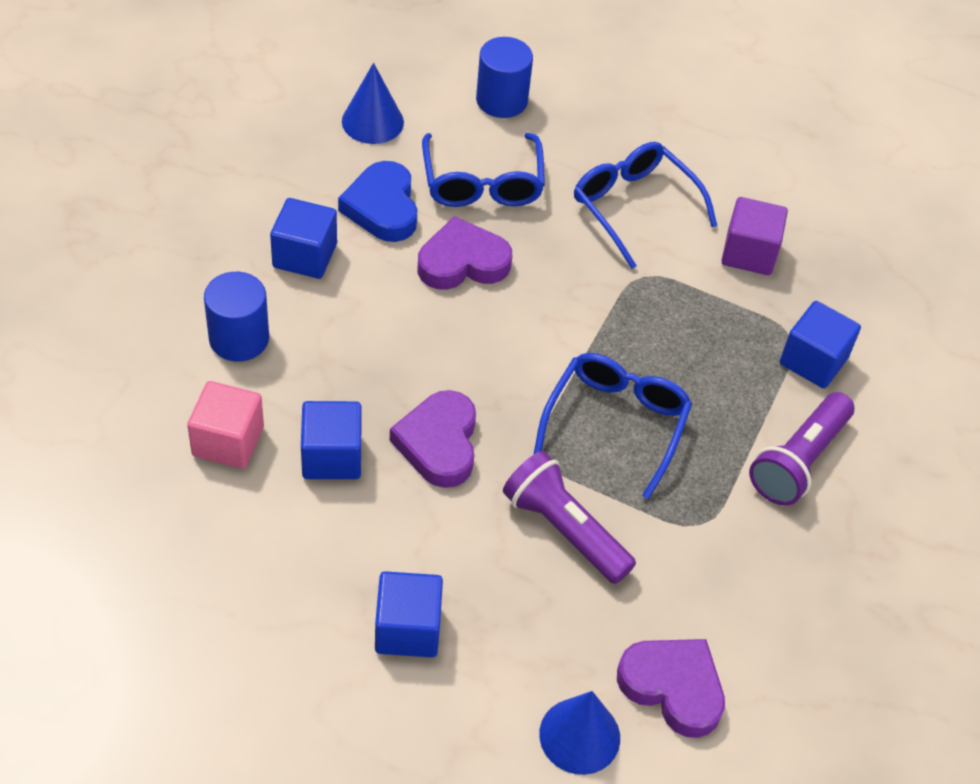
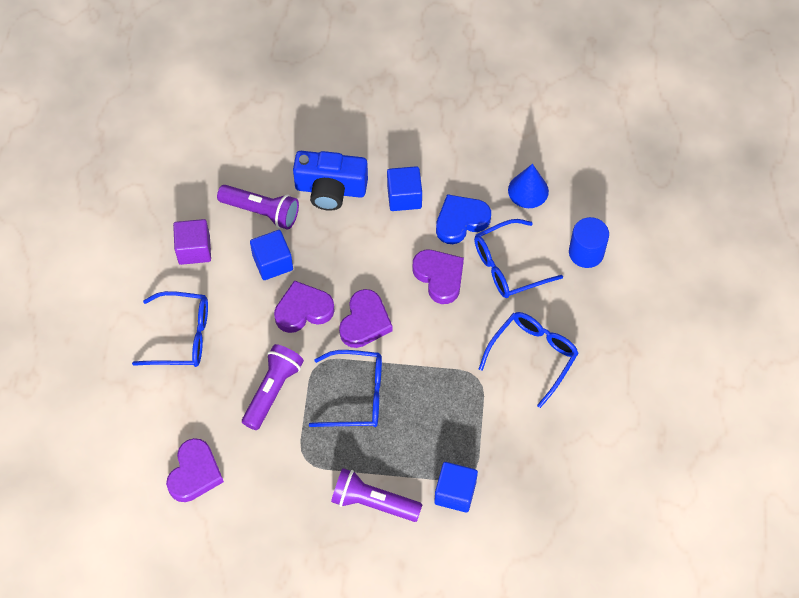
camera: 75 degrees right, 10 degrees up
pink cube [187,381,264,469] -> purple flashlight [217,185,299,230]
blue cylinder [204,272,269,362] -> blue camera [293,151,368,211]
blue cube [375,571,443,657] -> blue glasses [132,291,208,367]
blue cone [539,691,620,775] -> none
purple cube [721,197,788,275] -> purple cube moved to [173,219,211,265]
none -> purple heart [339,289,393,348]

